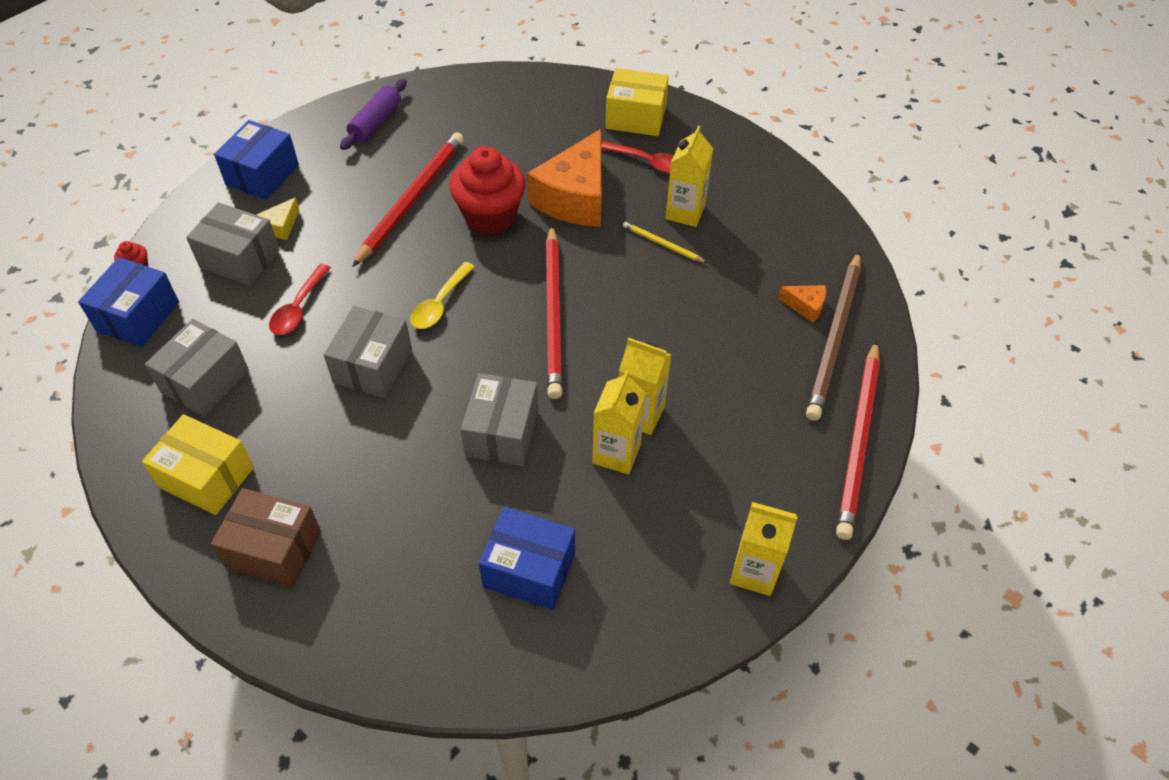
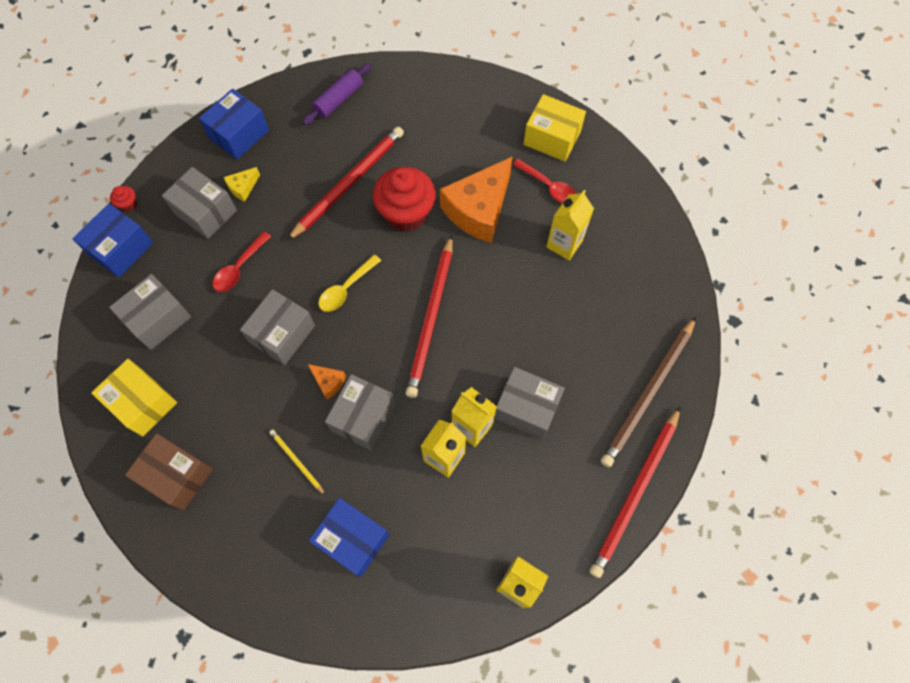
camera: 15 degrees right, 15 degrees up
yellow pencil [623,222,707,263] -> yellow pencil moved to [269,430,326,496]
orange cheese [778,285,826,323] -> orange cheese moved to [308,364,346,399]
none -> grey box [494,367,565,439]

